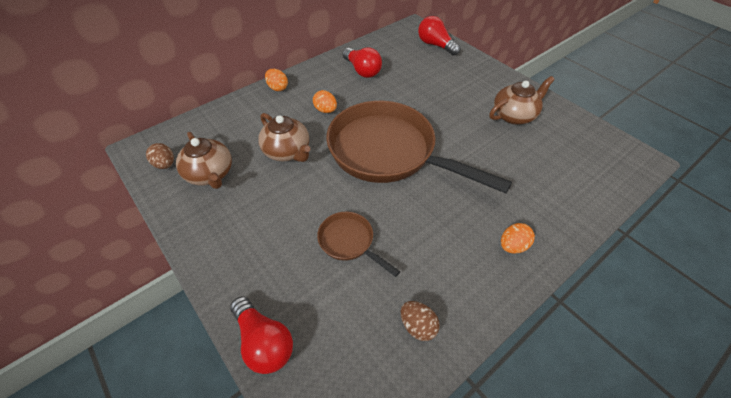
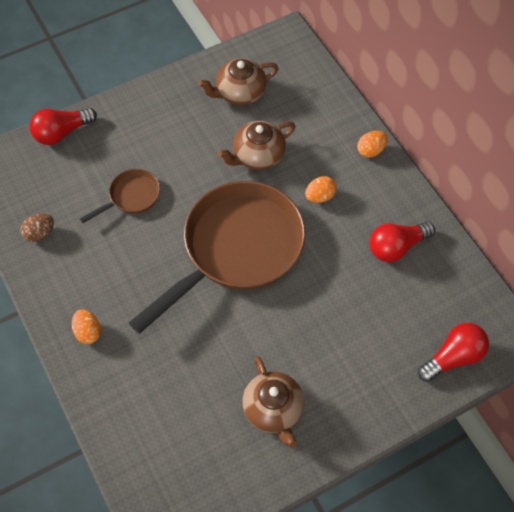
camera: 100 degrees right, 10 degrees up
brown egg [146,143,174,169] -> none

